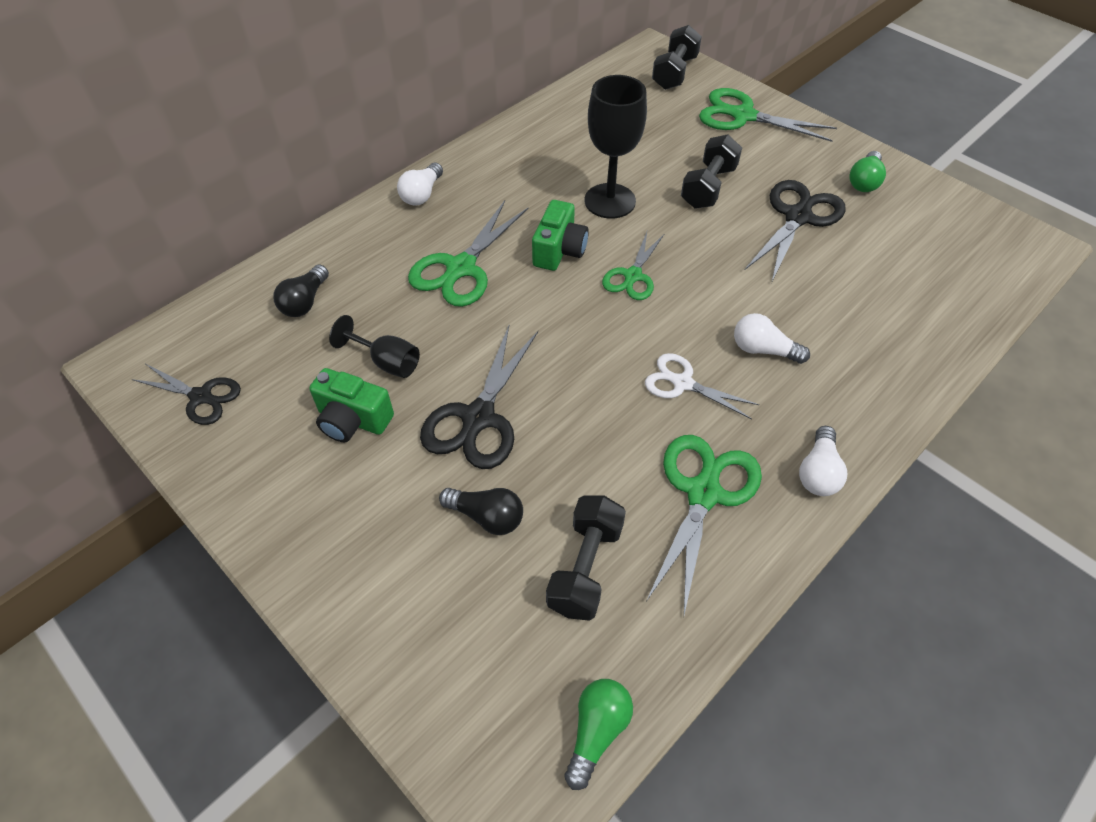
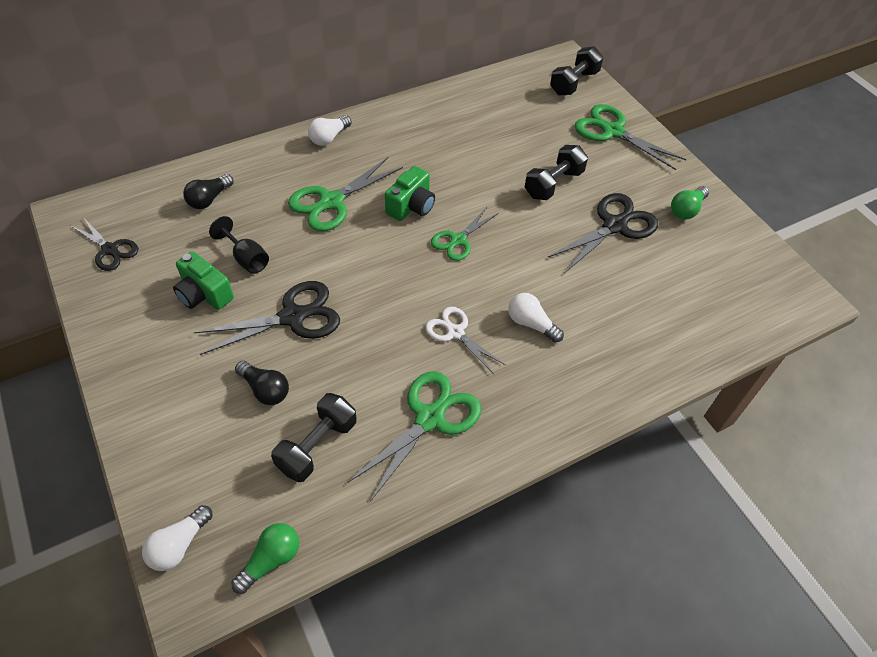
camera: 15 degrees right, 0 degrees up
black scissors [420,326,538,469] -> black scissors turned 150 degrees counterclockwise [194,281,340,355]
black goblet [584,75,647,219] -> none
white light bulb [799,426,847,496] -> white light bulb moved to [142,505,212,571]

